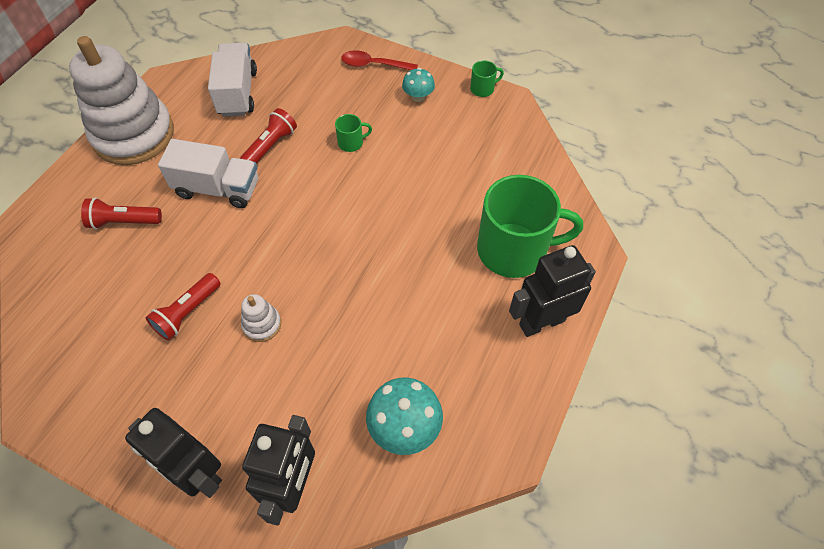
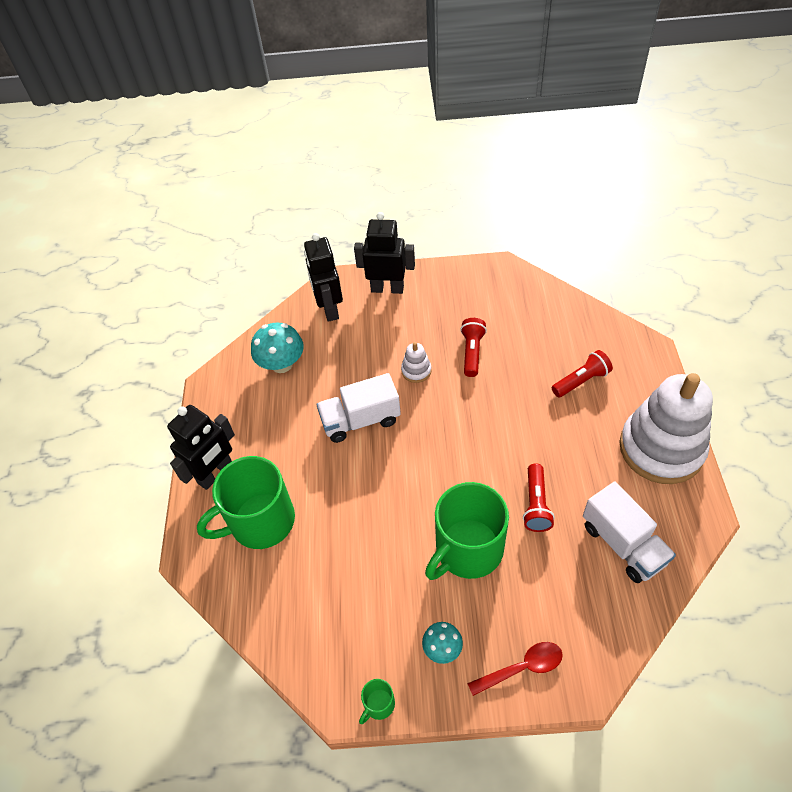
camera: 155 degrees right, 5 degrees down
white truck [158,139,258,208] -> white truck moved to [316,373,401,443]
green mug [335,114,372,152] -> green mug [425,482,509,580], size x2.46

